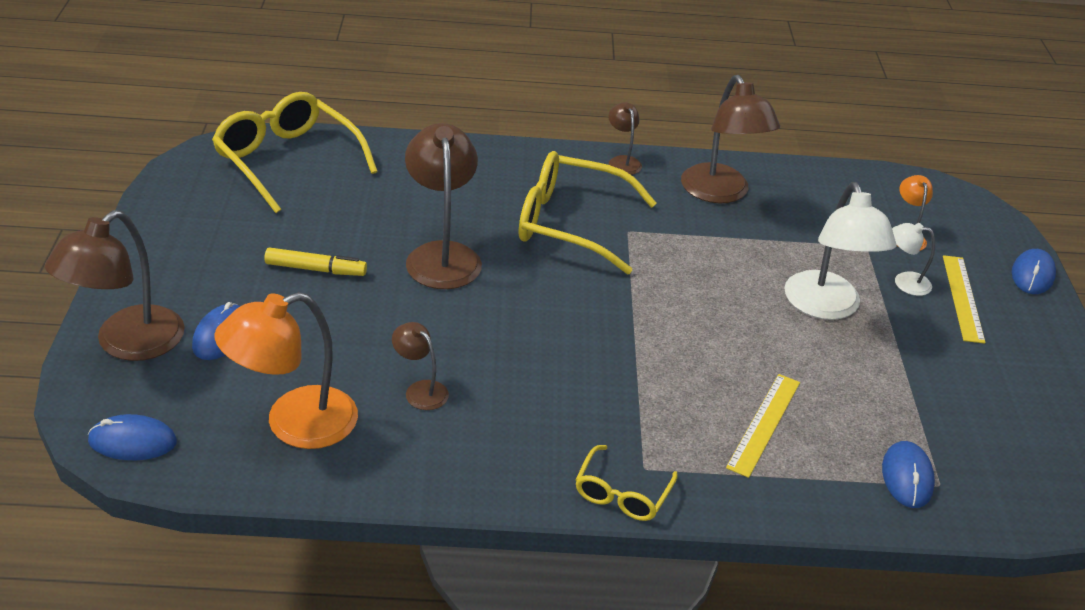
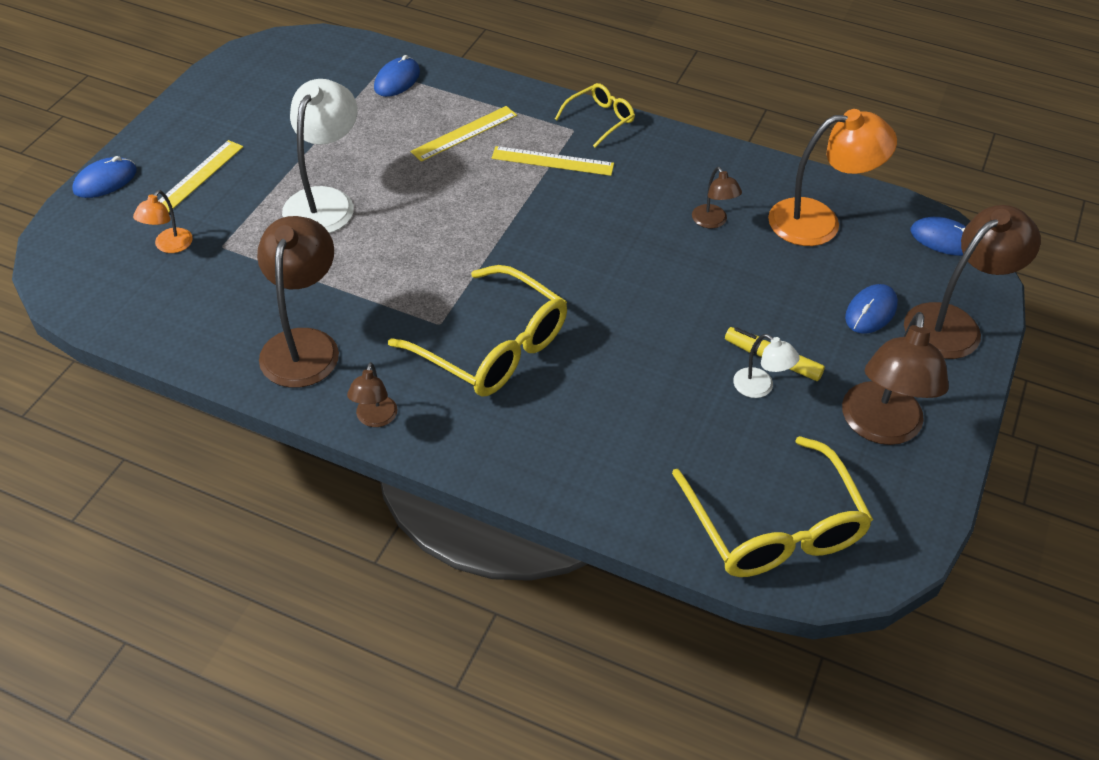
camera: 155 degrees left, 10 degrees up
brown lamp [405,123,482,289] -> brown lamp moved to [842,312,949,445]
white lamp [892,223,935,296] -> white lamp moved to [733,334,800,398]
none -> yellow ruler [492,146,614,176]

